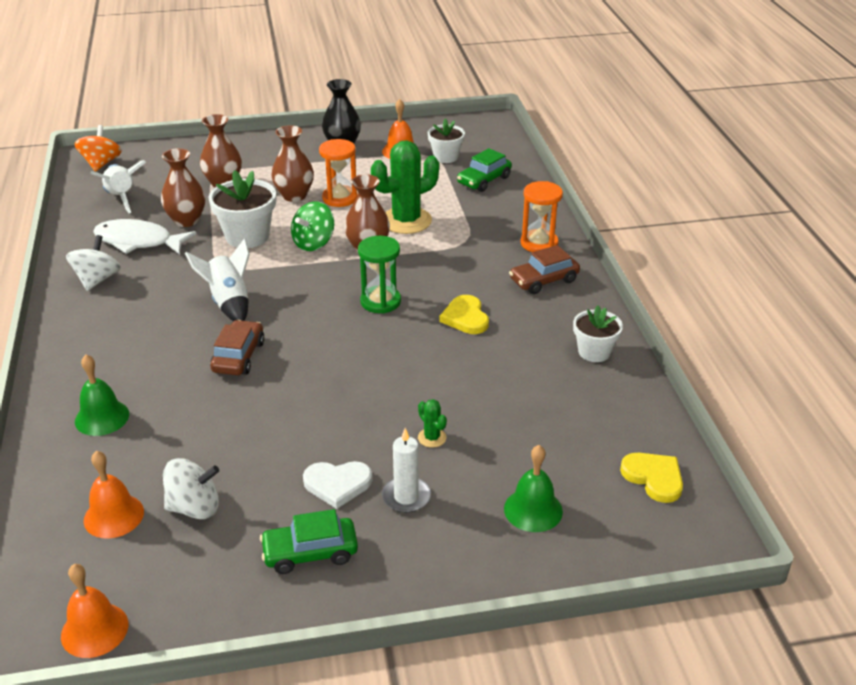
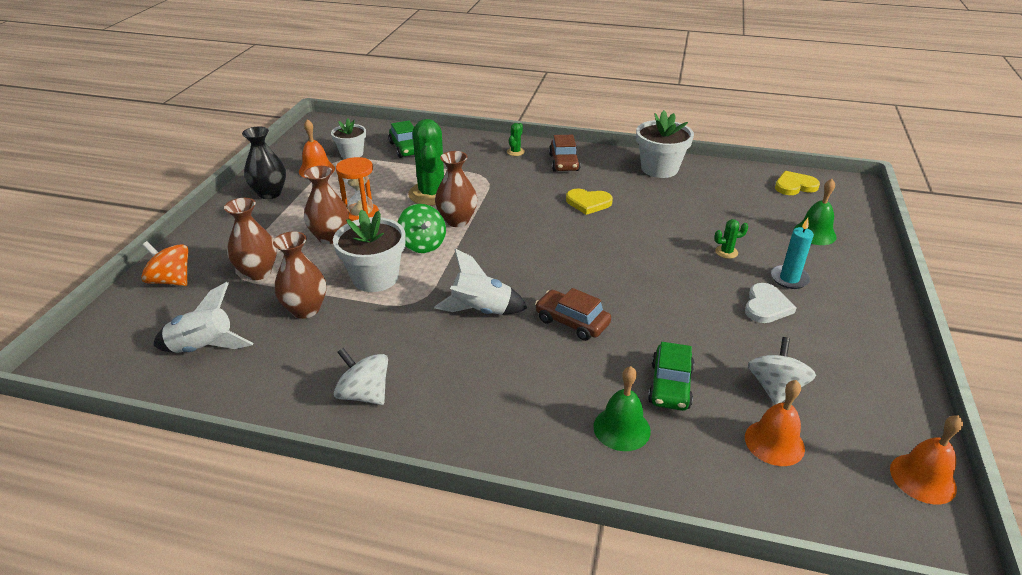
camera: 65 degrees left, 0 degrees up
orange spinning top [75,125,122,172] -> orange spinning top moved to [141,241,188,286]
white fish [93,219,196,255] -> none
green car [260,509,358,574] -> green car moved to [648,342,694,411]
green hourglass [358,236,401,313] -> none
white candle [382,428,431,513] -> turquoise candle [771,218,814,289]
orange hourglass [520,181,563,252] -> green cactus [507,123,525,156]
white flower pot [573,305,623,362] -> white flower pot [636,110,694,178], size x1.57

